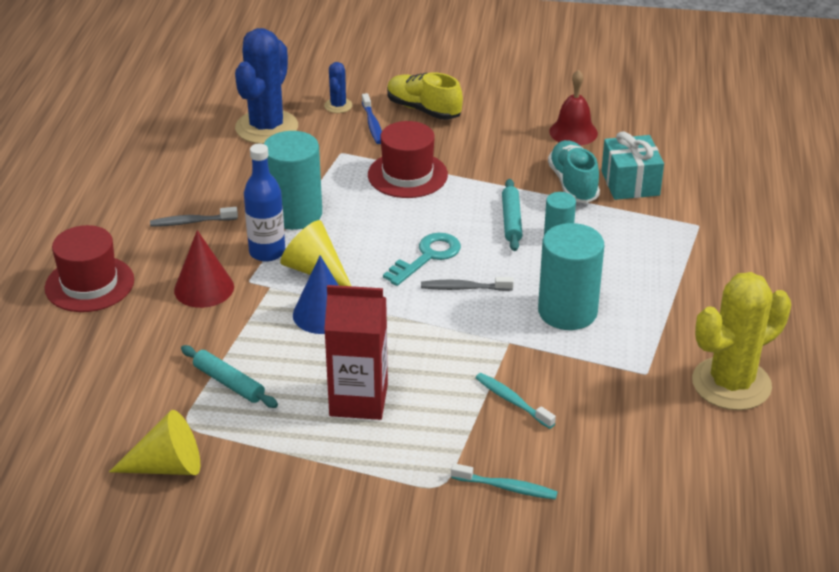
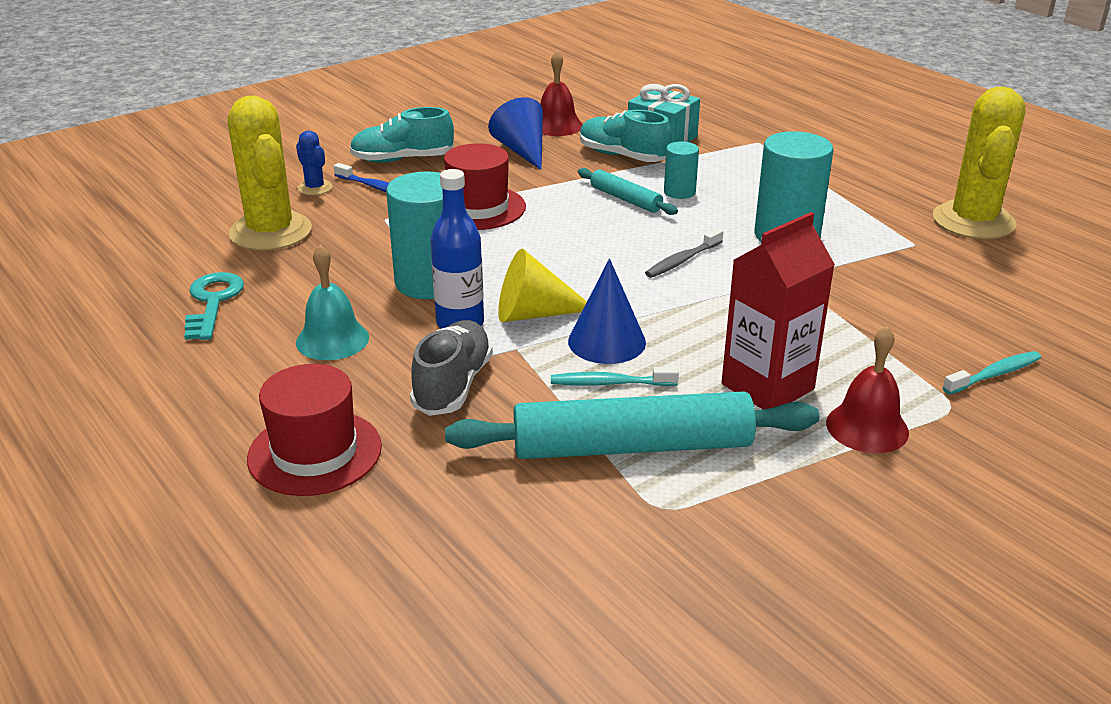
camera: 45 degrees left, 5 degrees down
yellow cone [109,410,200,475] -> none
grey toothbrush [150,207,238,227] -> turquoise bell [296,245,369,360]
red cone [174,230,234,308] -> grey shoe [410,320,493,416]
turquoise rolling pin [181,345,278,408] -> turquoise rolling pin [445,391,819,459], size x2.02
blue cactus [235,28,298,144] -> yellow cactus [228,96,312,251]
turquoise key [383,233,461,286] -> turquoise key moved to [184,272,244,340]
yellow shoe [387,72,463,120] -> turquoise shoe [350,107,454,163]
turquoise toothbrush [476,373,556,429] -> turquoise toothbrush moved to [551,367,679,386]
none -> blue cone [488,97,543,170]
none -> red bell [826,326,909,453]

